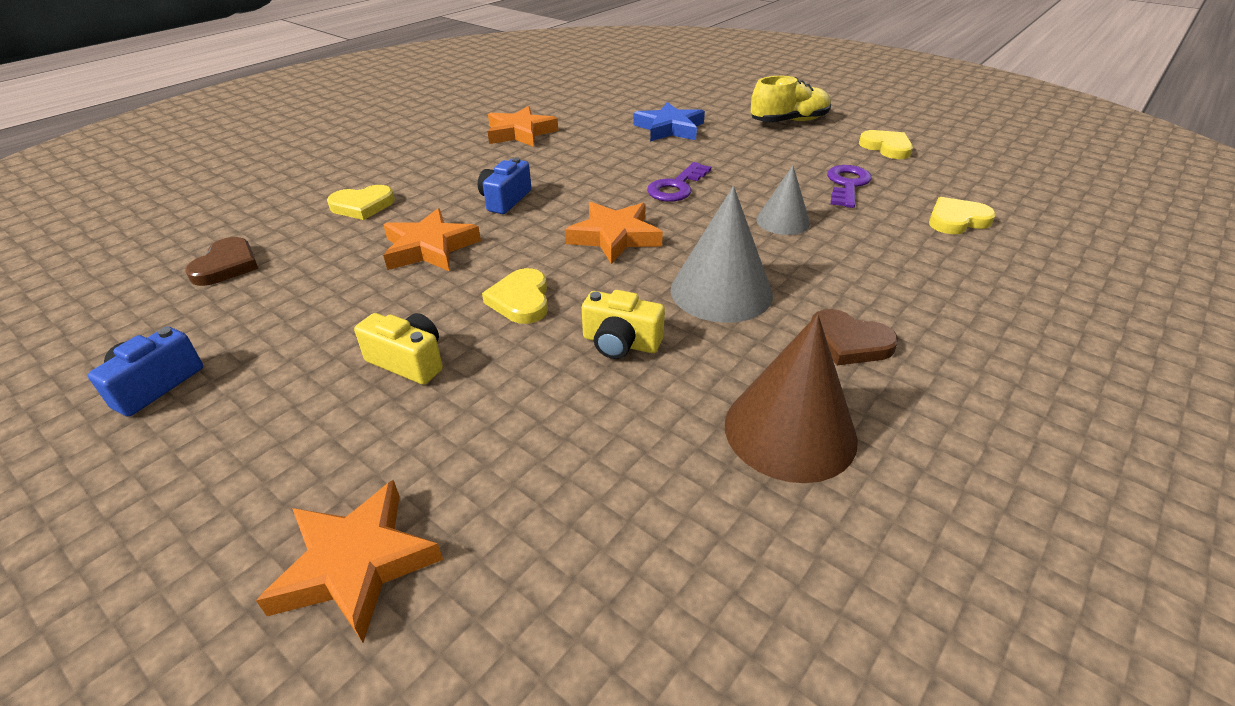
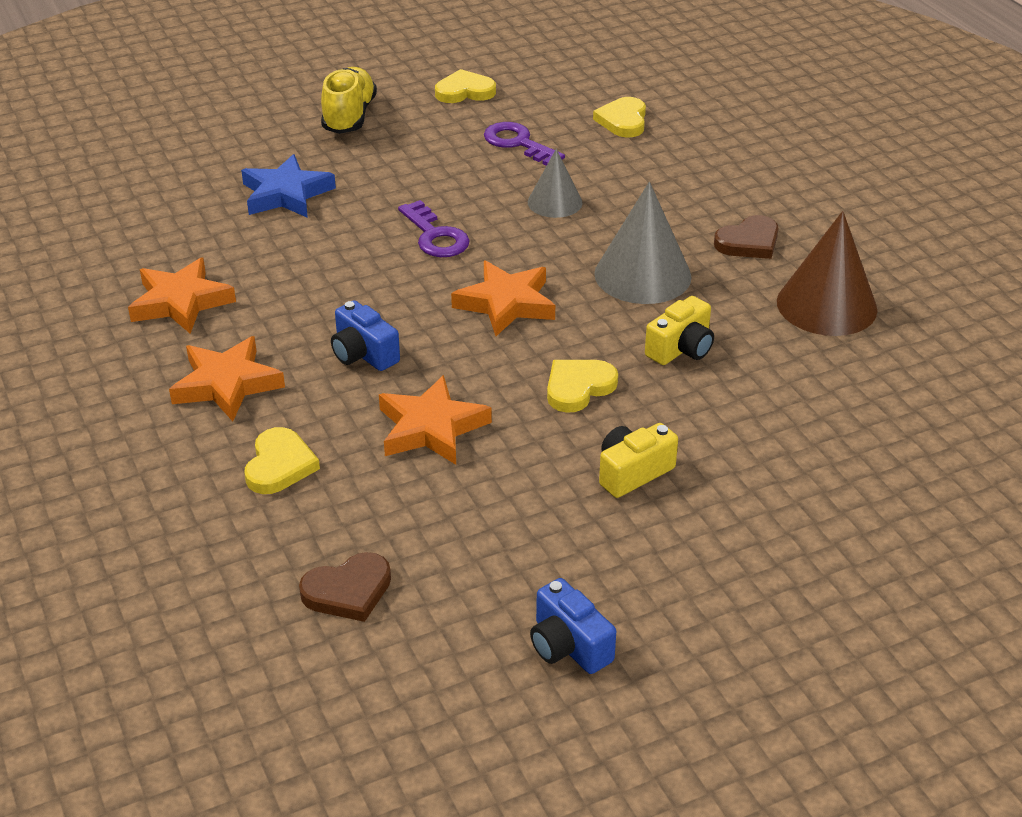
camera: 65 degrees left, 0 degrees up
brown heart [185,237,259,286] -> brown heart turned 120 degrees clockwise [299,552,391,622]
orange star [256,480,443,643] -> orange star moved to [169,336,285,421]
yellow heart [482,268,548,324] -> yellow heart turned 120 degrees clockwise [547,360,618,413]

